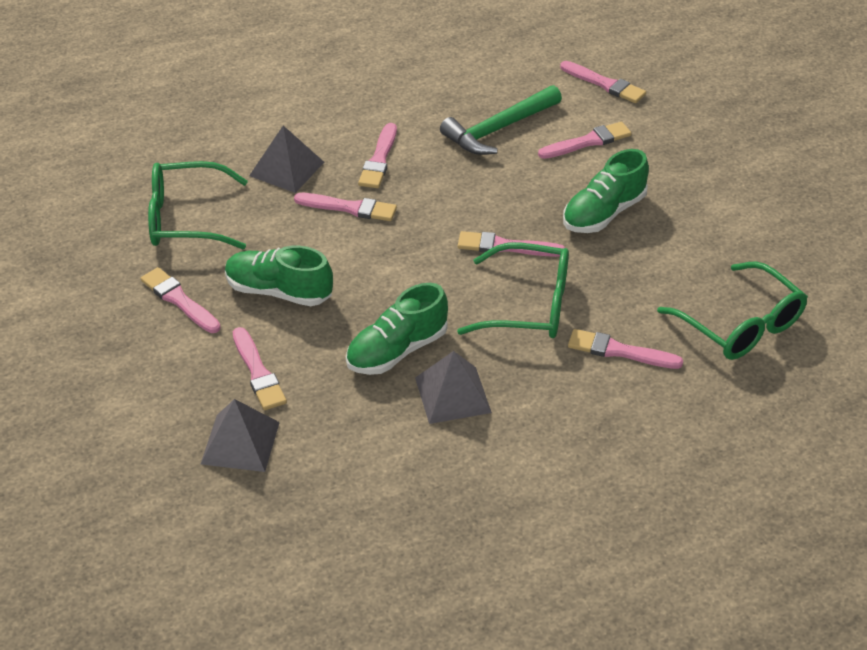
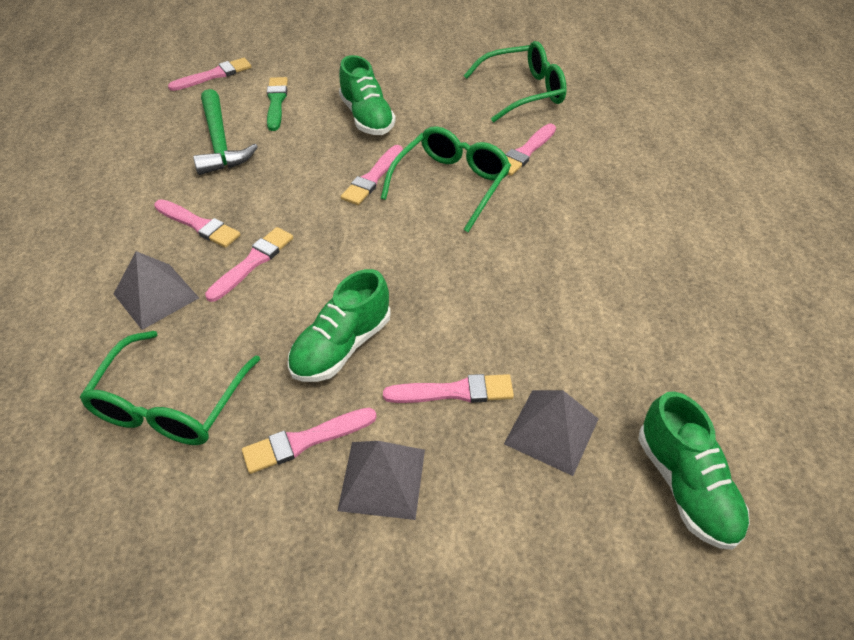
camera: 70 degrees left, 5 degrees up
green shoe [346,283,448,375] -> green shoe moved to [638,391,750,550]
grey pyramid [415,351,492,424] -> grey pyramid moved to [337,441,425,520]
pink brush [538,122,632,159] -> green brush [267,77,288,131]

